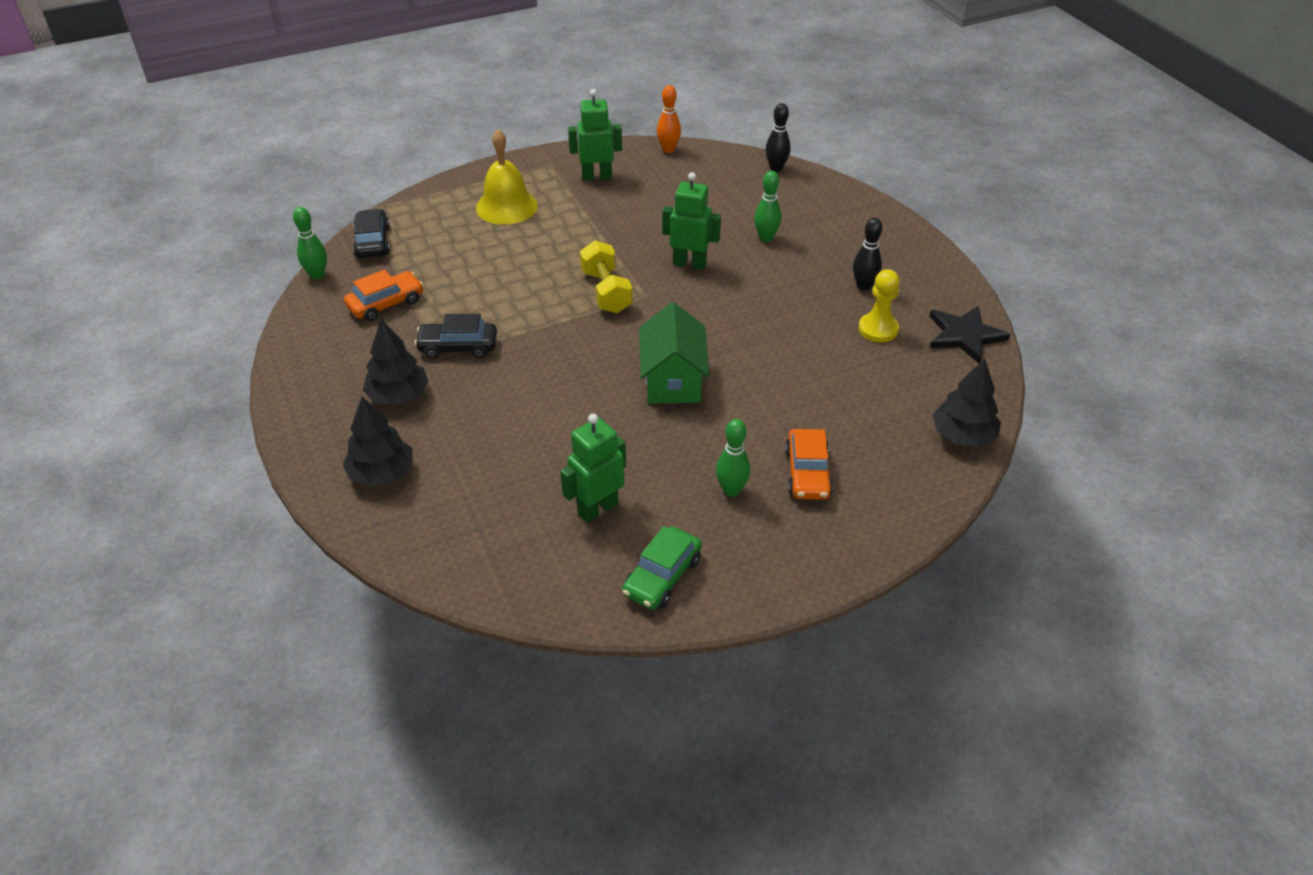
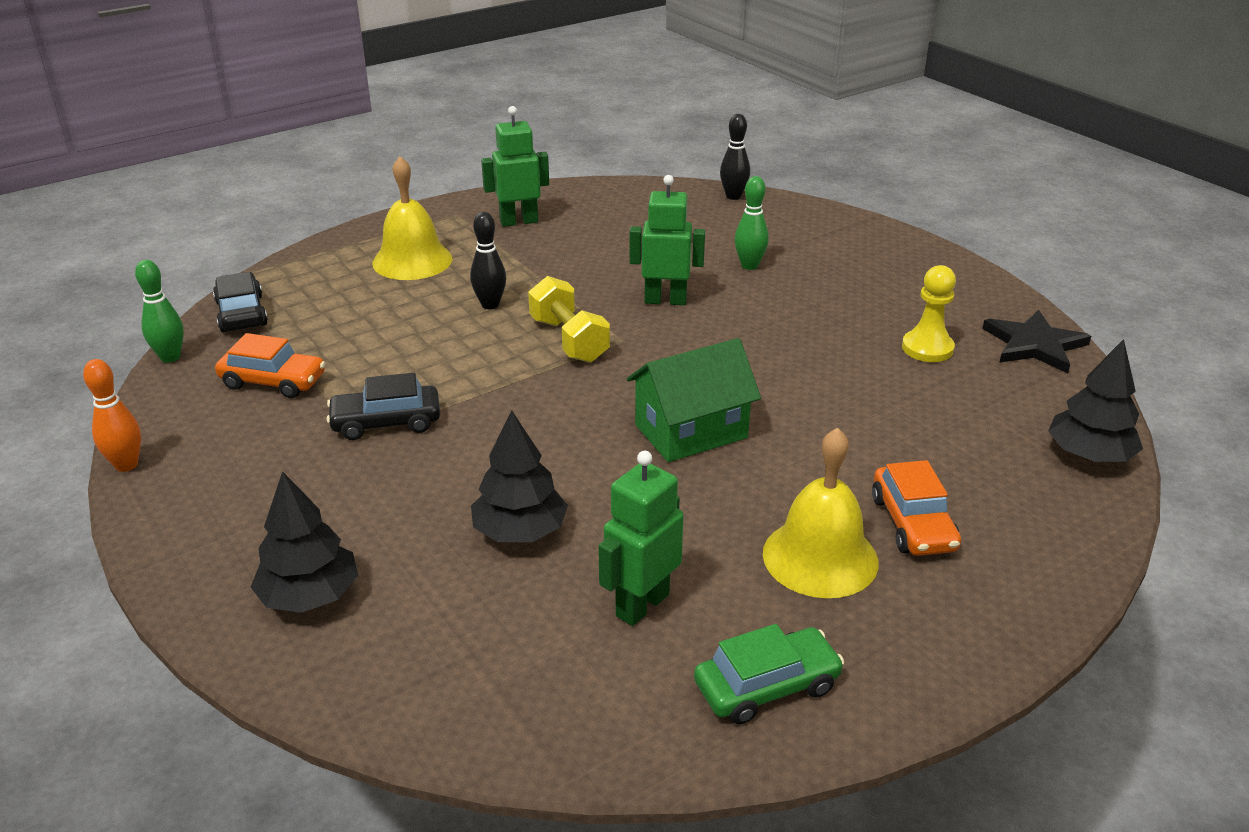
camera: 10 degrees left, 10 degrees down
orange car [344,270,423,321] -> orange car turned 60 degrees clockwise [215,333,326,398]
black tree [363,319,429,405] -> black tree moved to [471,411,568,542]
green car [622,526,702,610] -> green car turned 135 degrees counterclockwise [694,624,844,724]
green house [639,302,709,404] -> green house turned 75 degrees clockwise [627,338,761,462]
orange bowling pin [657,85,681,153] -> orange bowling pin moved to [83,359,141,472]
green bowling pin [716,419,750,497] -> yellow bell [763,427,879,598]
black bowling pin [853,218,882,291] -> black bowling pin moved to [470,212,506,309]

